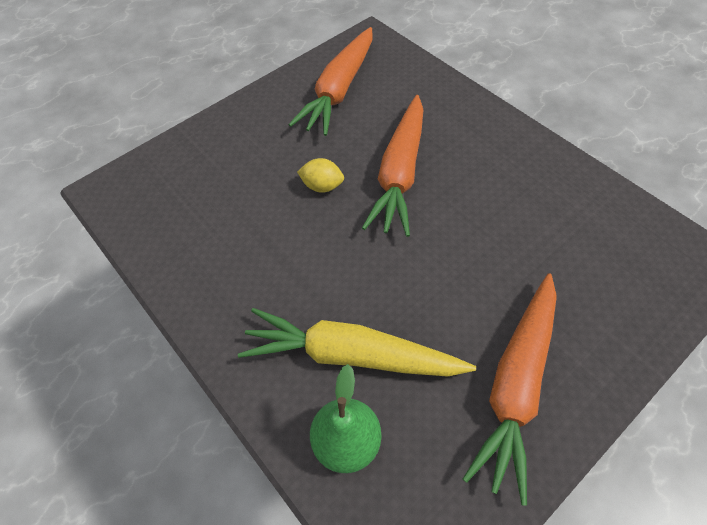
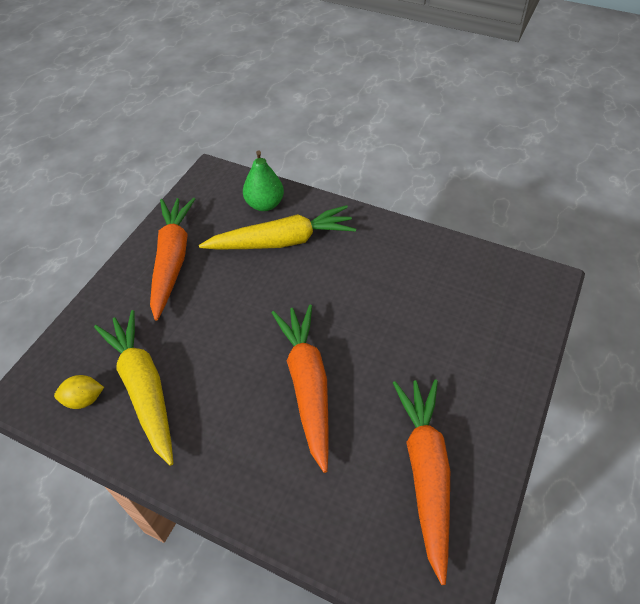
camera: 155 degrees right, 5 degrees down
yellow lemon [297,158,344,193] -> yellow lemon moved to [54,375,104,409]
none -> yellow carrot [94,310,173,466]

